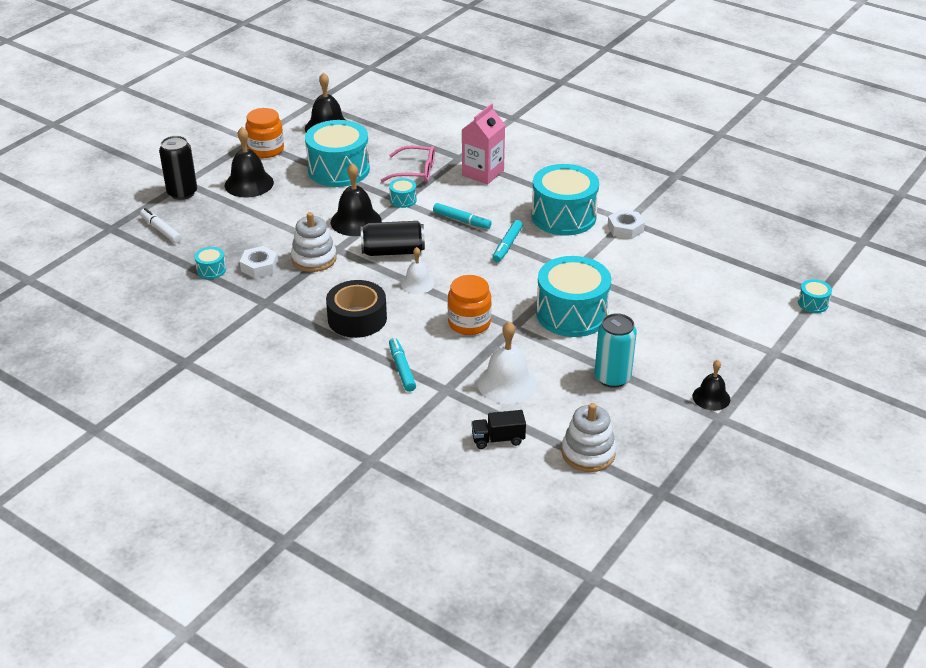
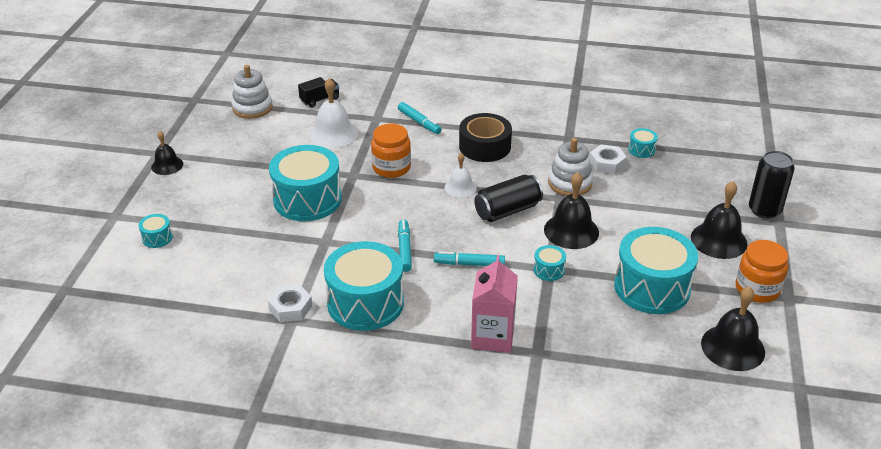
camera: 155 degrees right, 0 degrees up
white marker [140,208,182,243] -> none
pink glasses [381,146,435,182] -> none
turquoise can [595,313,637,388] -> none
turquoise drum [798,279,832,313] -> turquoise drum moved to [138,214,173,248]

